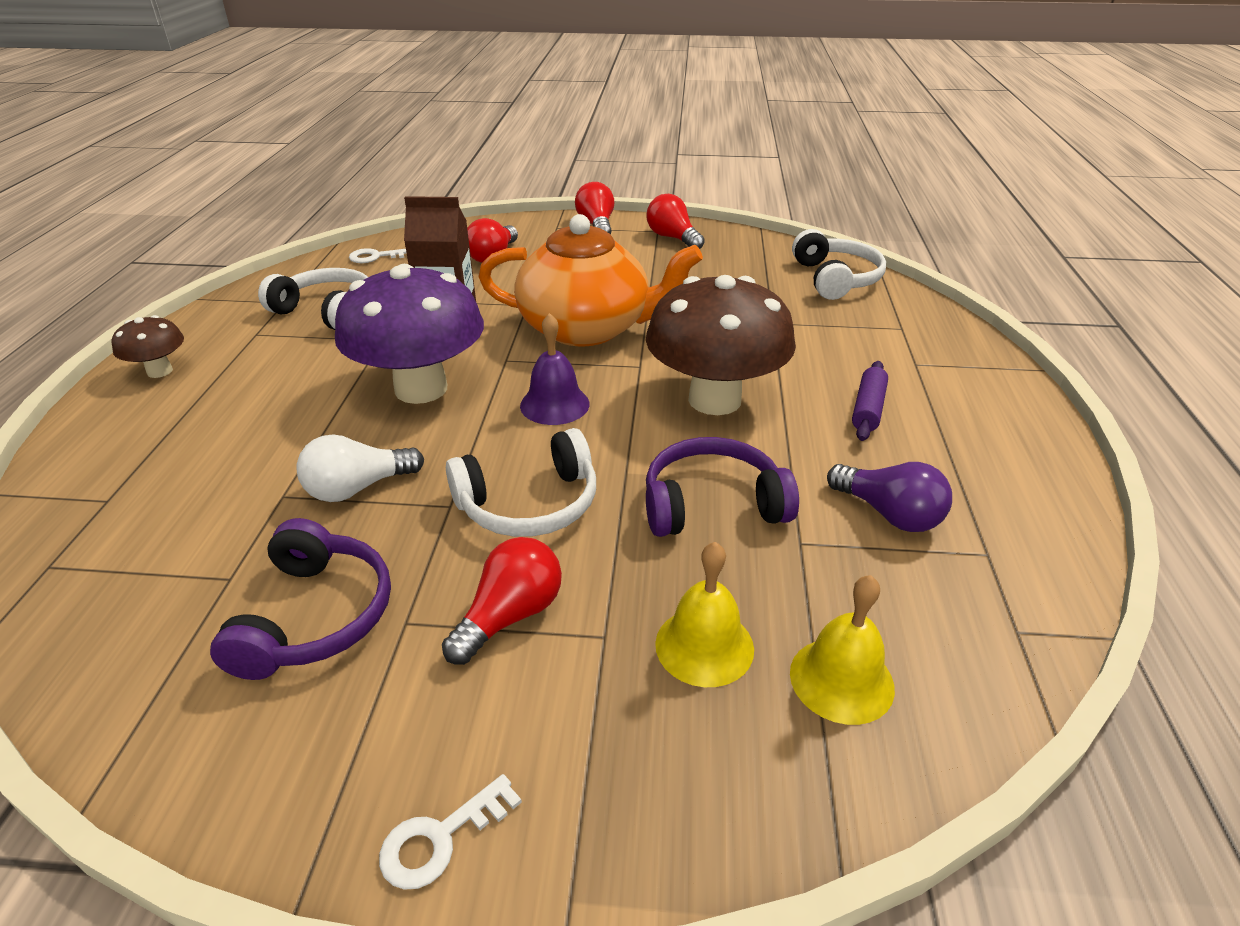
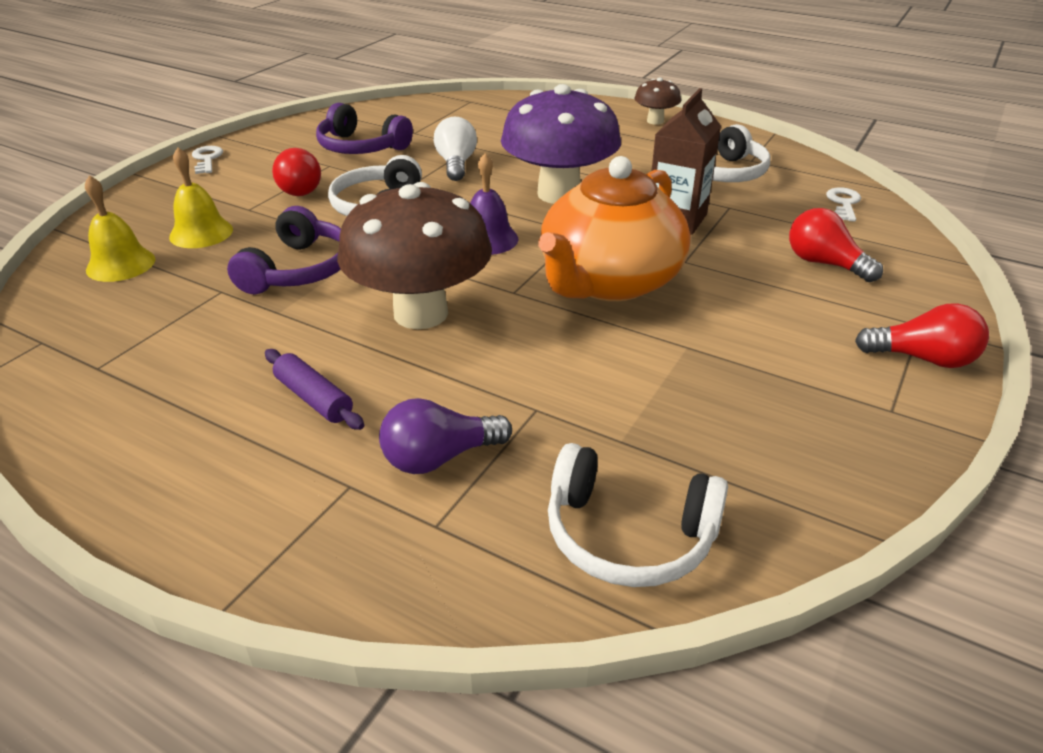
camera: 115 degrees right, 0 degrees up
red light bulb [647,194,705,249] -> none
purple light bulb [827,462,952,532] -> purple light bulb moved to [379,398,512,474]

